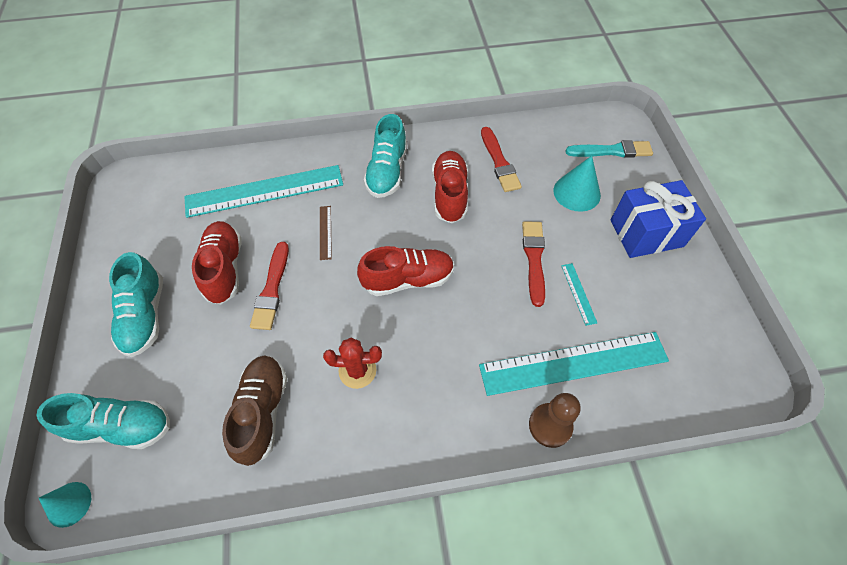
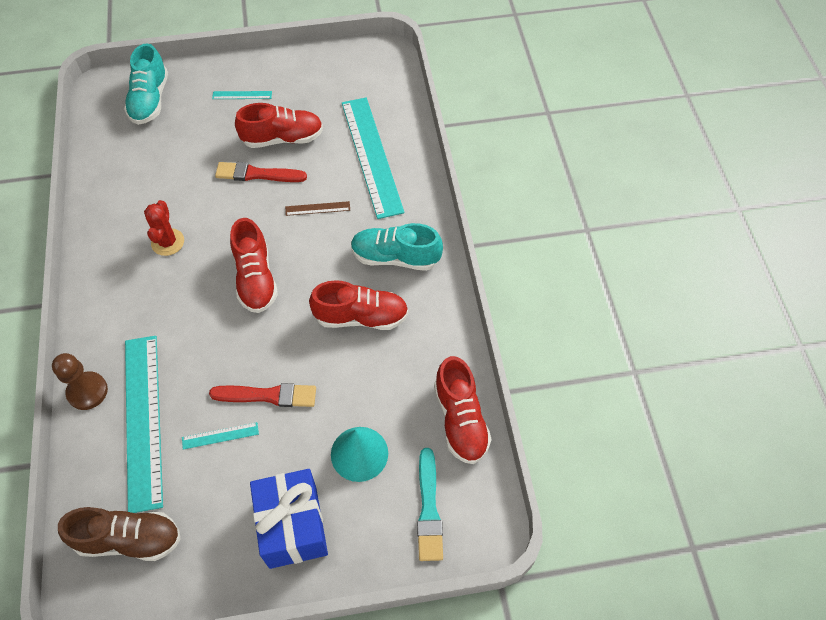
camera: 90 degrees right, 0 degrees up
turquoise cone [39,482,91,528] -> none
turquoise shoe [109,252,163,357] -> turquoise ruler [212,91,272,99]
brown shoe [222,355,287,466] -> brown shoe moved to [58,507,181,561]
red brush [481,127,522,192] -> none
none -> red shoe [434,356,492,464]

